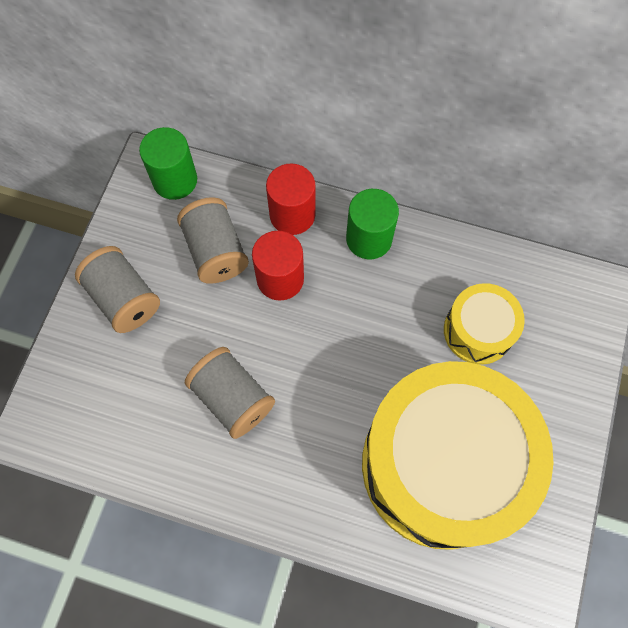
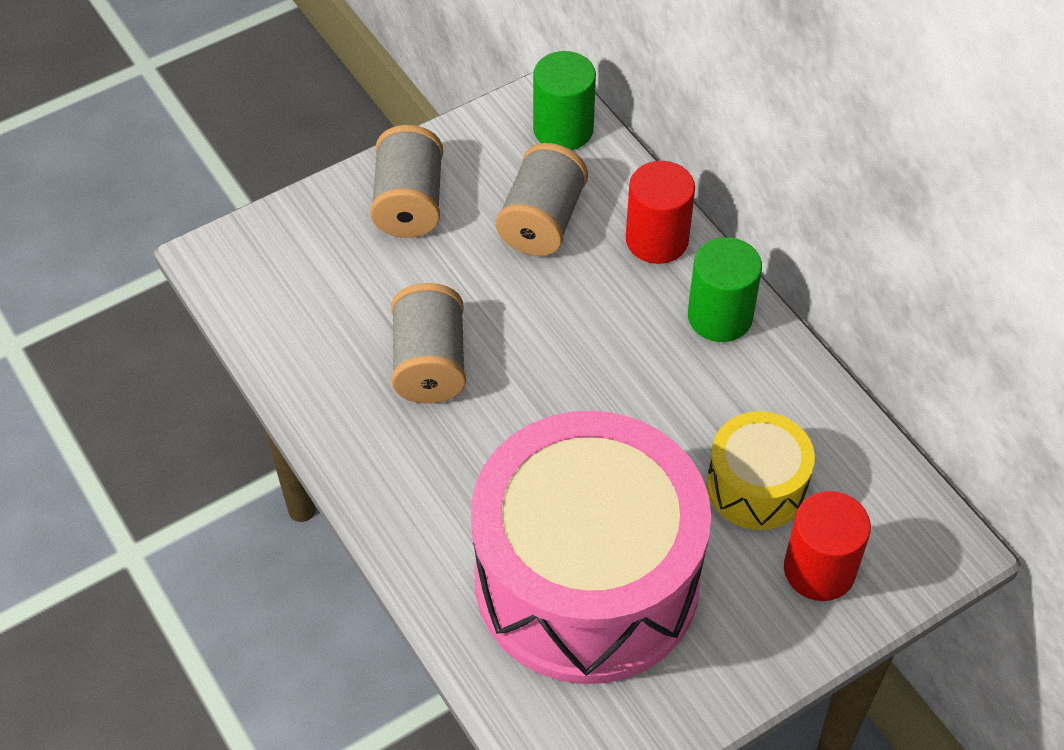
camera: 40 degrees right, 15 degrees down
red cylinder [252,231,304,301] -> red cylinder moved to [784,491,871,601]
yellow drum [362,361,554,550] -> pink drum [471,411,711,684]

